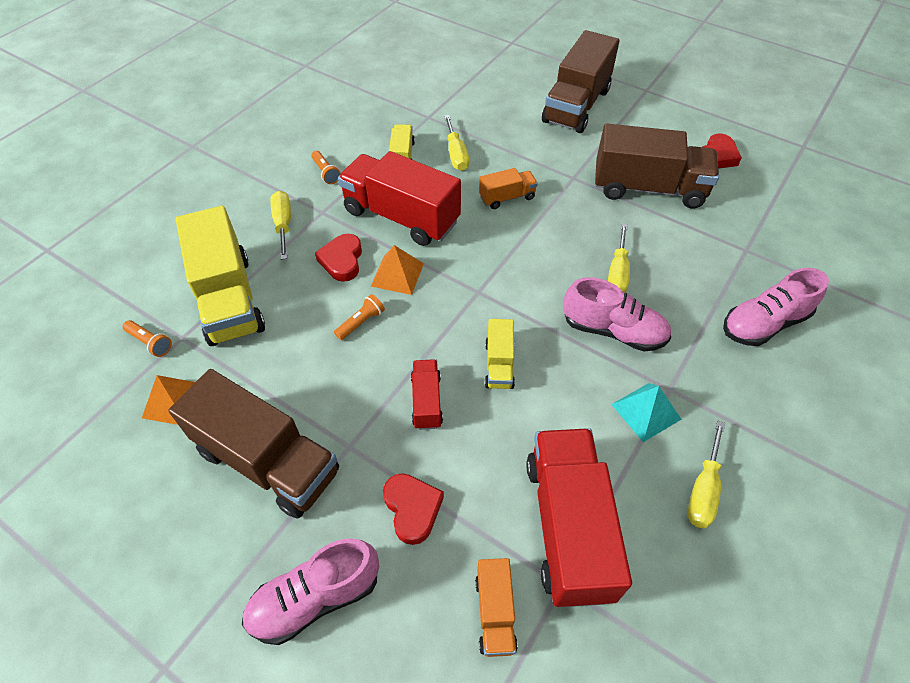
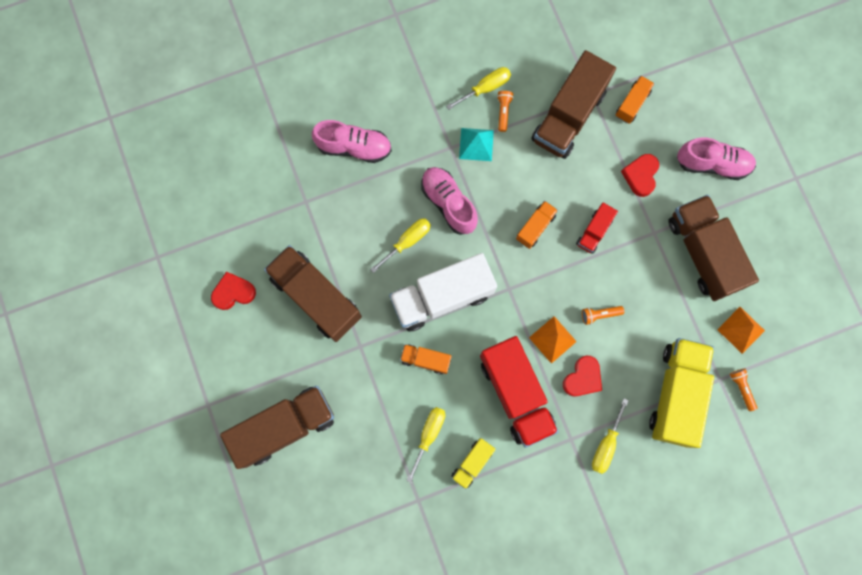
camera: 145 degrees left, 25 degrees up
orange flashlight [311,151,341,184] -> orange flashlight moved to [497,91,514,132]
yellow truck [485,319,515,389] -> orange truck [516,201,558,249]
red truck [526,428,632,607] -> brown truck [531,50,616,159]
none -> white truck [389,253,497,332]

